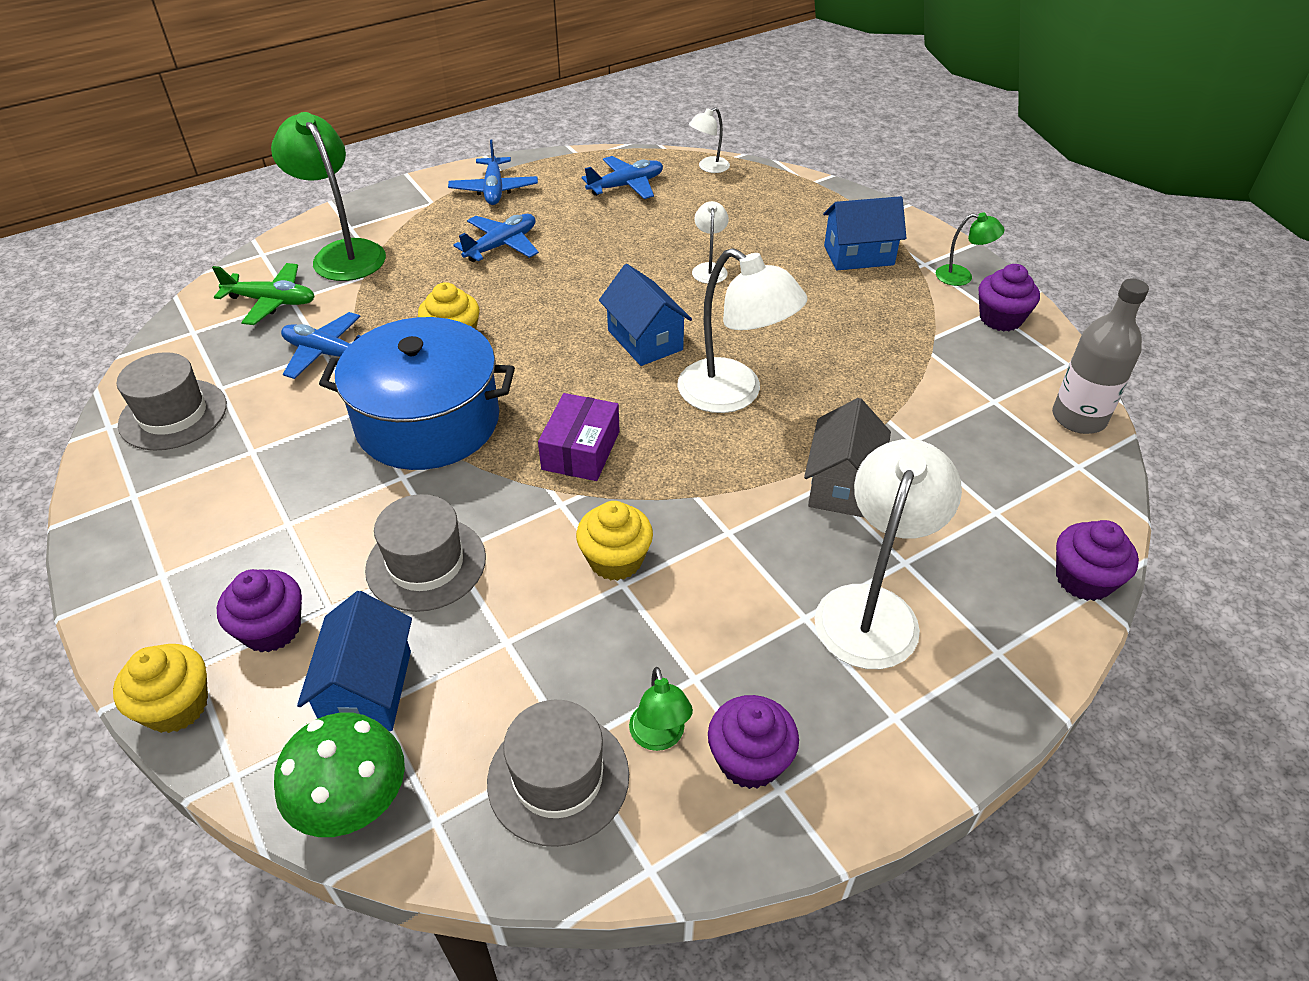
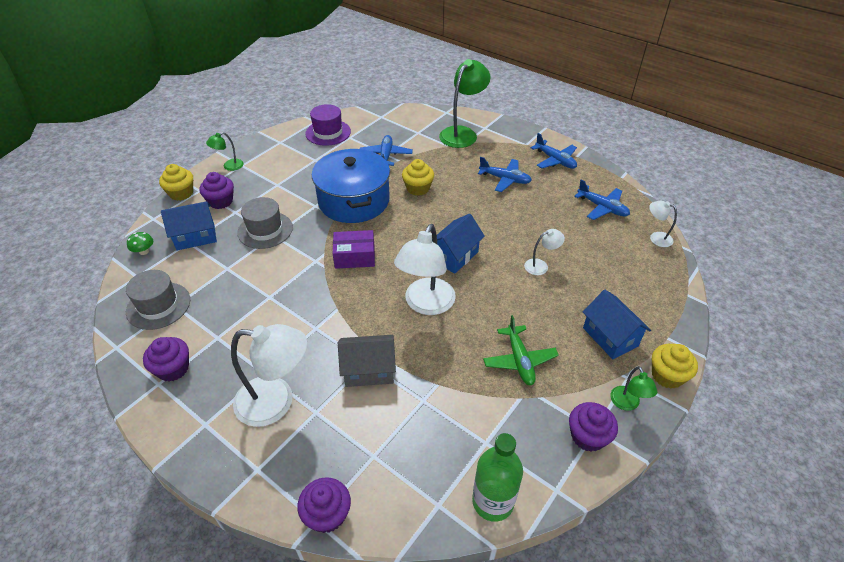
camera: 70 degrees right, 0 degrees up
grey hat [117,352,227,450] -> purple hat [305,104,351,146]
green plane [212,263,315,325] -> green plane moved to [483,315,559,385]
green mushroom [274,712,405,837] -> green mushroom [127,232,153,255], size x0.52
blue plane [448,140,538,205] -> blue plane turned 105 degrees counterclockwise [531,133,577,169]
yellow cupcake [576,501,653,581] -> yellow cupcake moved to [652,344,698,389]
green lamp [629,667,693,751] -> green lamp moved to [206,132,244,171]
grey bottle [1052,279,1149,434] -> green bottle [472,433,523,522]

